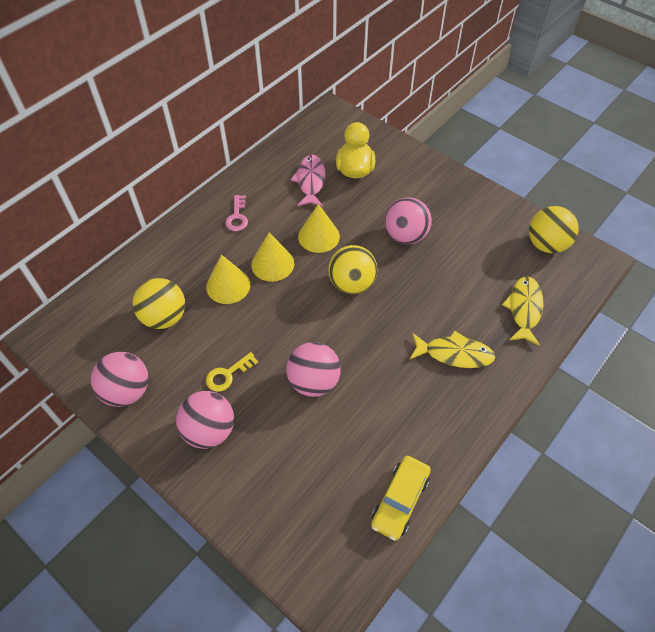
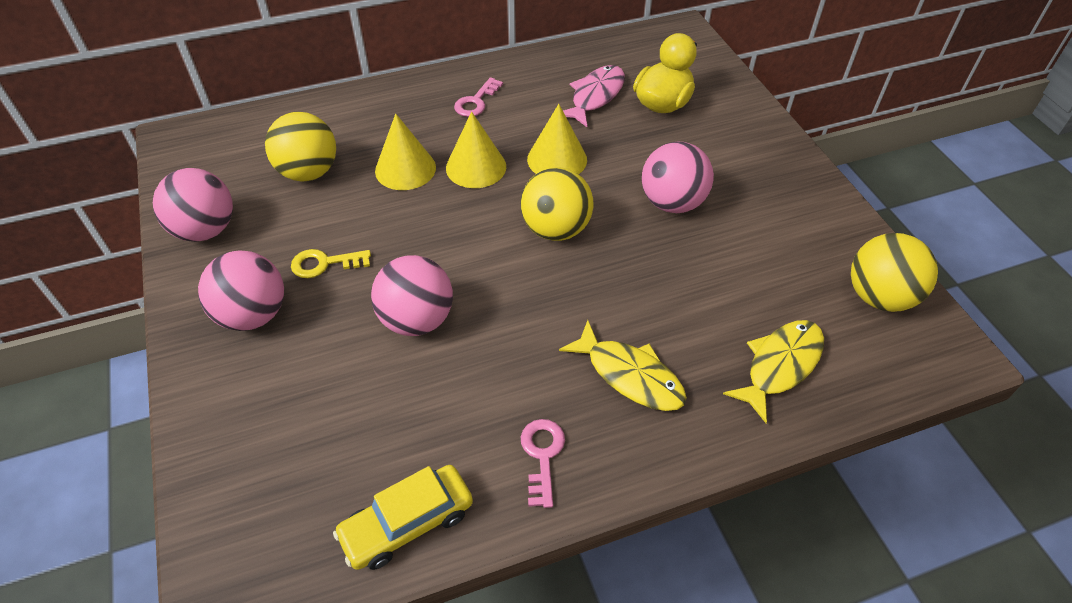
camera: 30 degrees right, 5 degrees down
none -> pink key [521,419,565,508]

